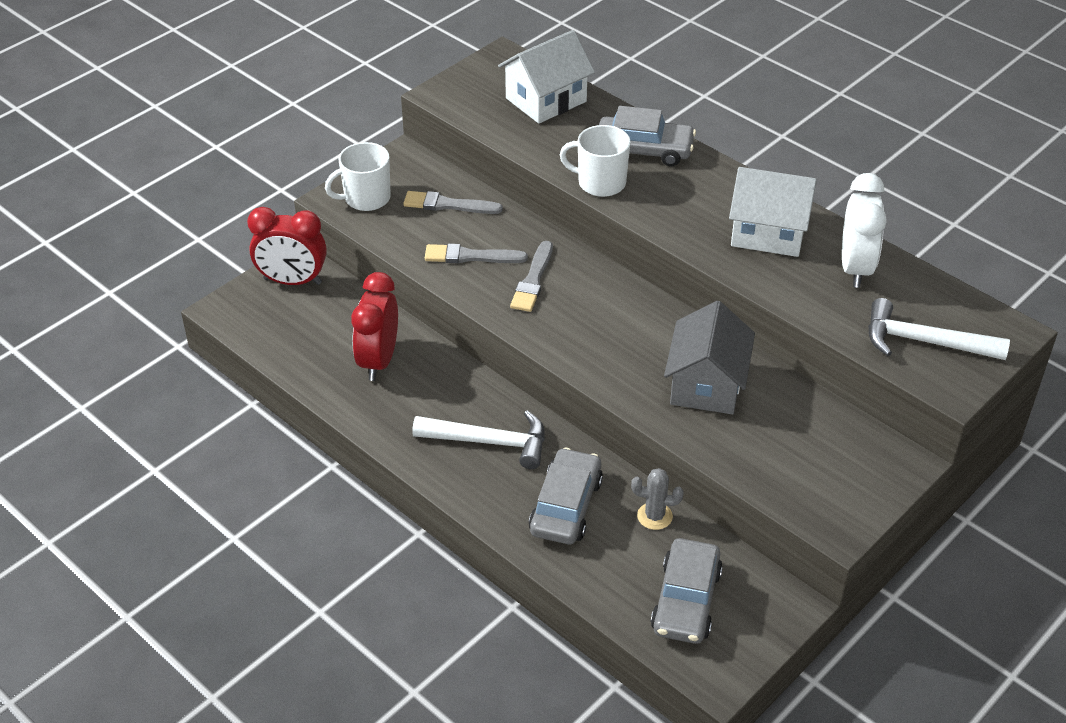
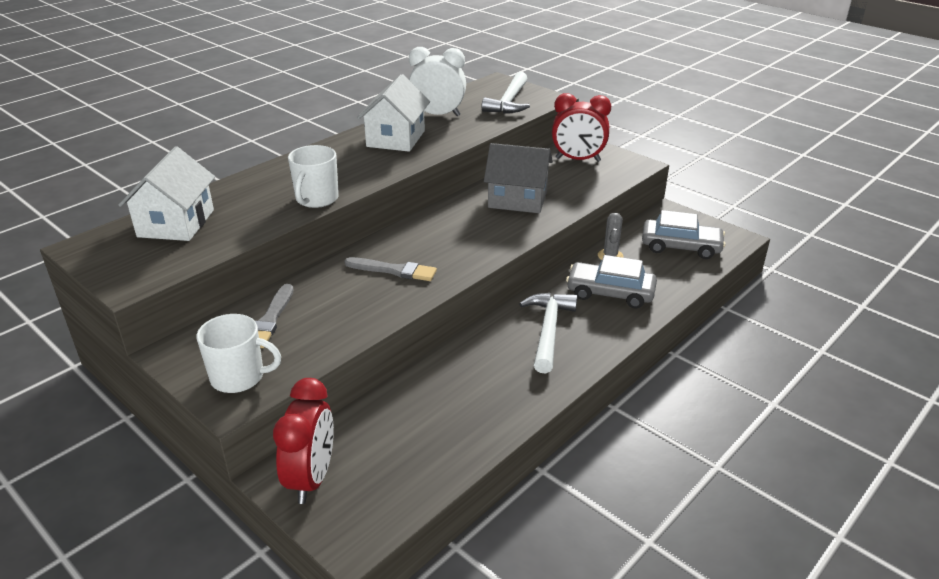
camera: 90 degrees left, 10 degrees down
white mug [325,142,391,211] -> white mug turned 60 degrees counterclockwise [196,314,281,393]
red clock [351,272,398,381] -> red clock moved to [552,93,611,162]
grey brush [425,244,528,263] -> none
white house [498,30,595,124] -> white house turned 45 degrees clockwise [119,146,215,241]
grey car [599,106,696,166] -> none

